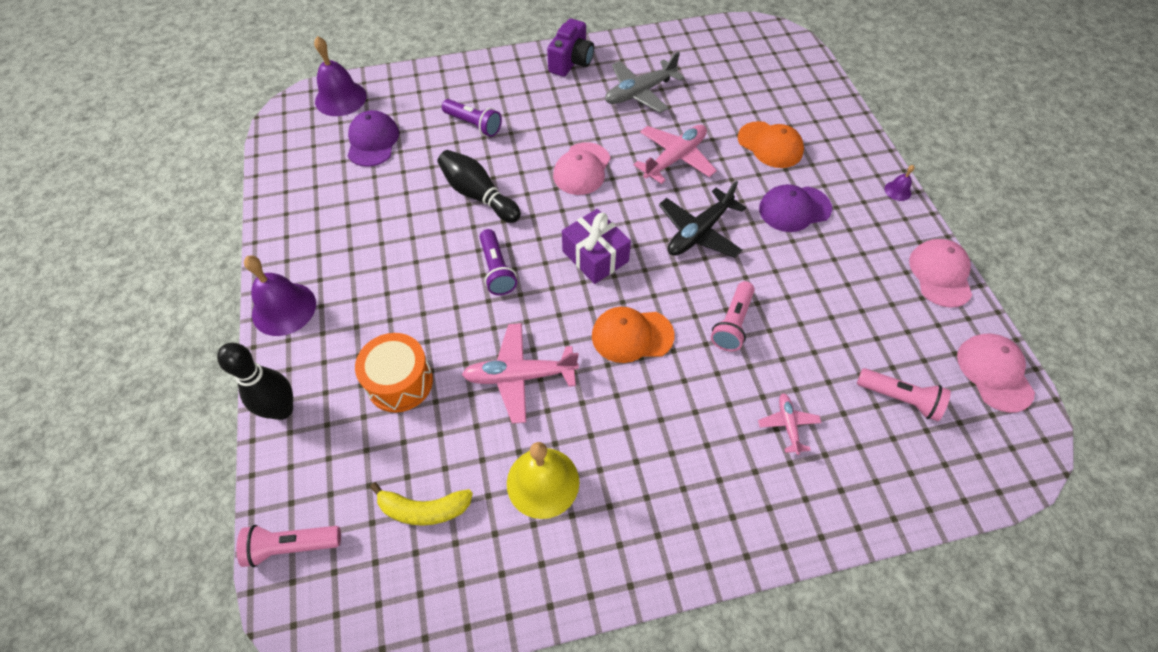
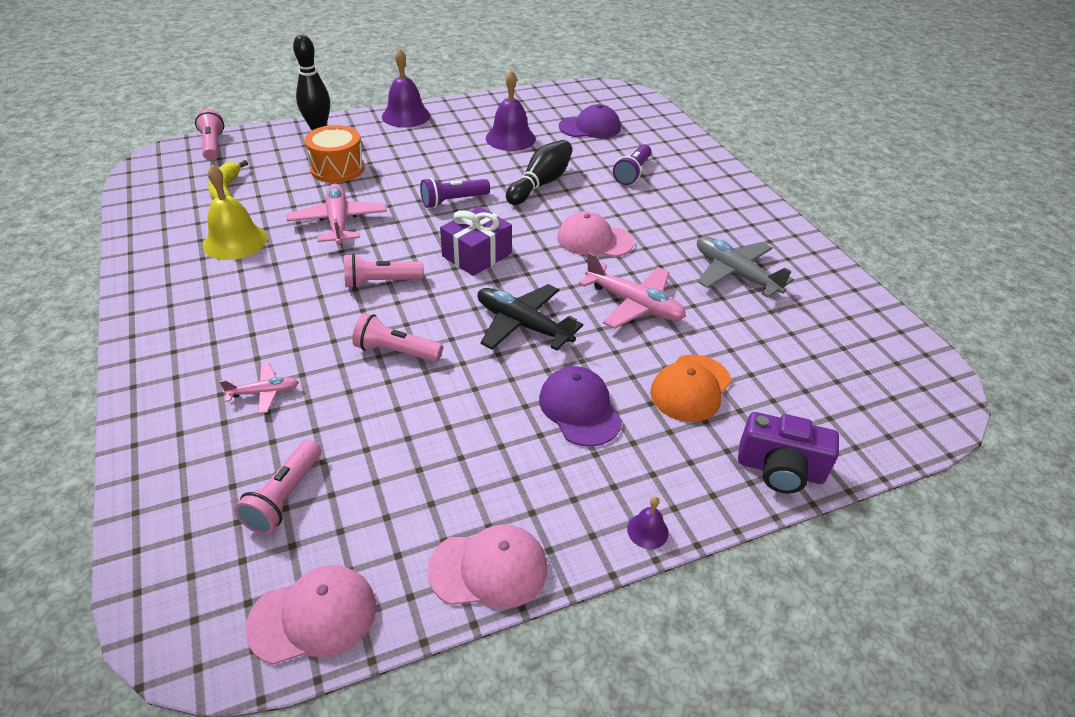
camera: 80 degrees right, 15 degrees down
purple bell [314,36,367,116] -> purple bell moved to [486,70,536,151]
purple camera [547,19,594,77] -> purple camera moved to [738,412,839,493]
orange cap [592,307,675,363] -> pink flashlight [344,254,424,288]

